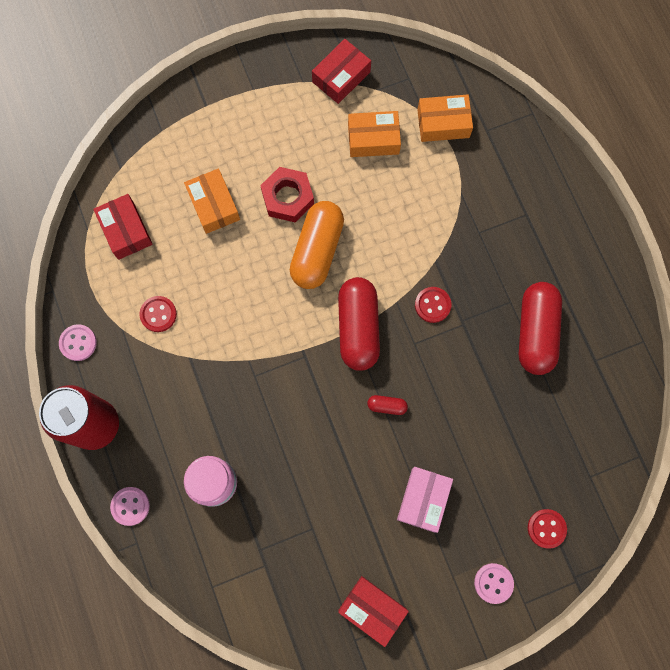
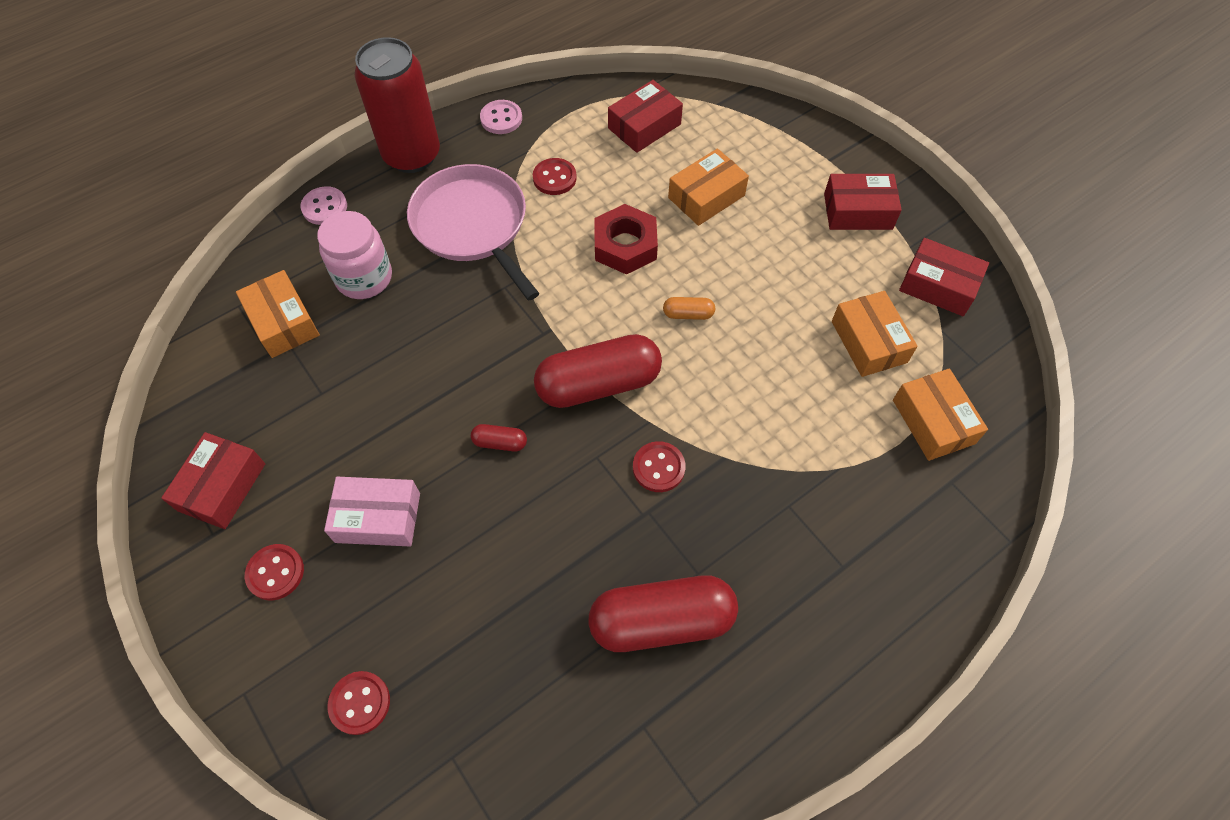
camera: 75 degrees right, 15 degrees down
red nut [260,167,314,222] -> red nut moved to [594,204,658,275]
orange capsule [290,201,344,289] -> orange capsule [663,297,715,320], size x0.42
red capsule [367,395,408,415] -> red capsule turned 75 degrees counterclockwise [471,424,527,451]
pink button [474,563,514,604] -> none
none -> orange box [236,270,320,358]
none -> red button [245,544,304,601]
none -> pink pan [407,164,539,301]
none -> red box [824,174,902,230]

